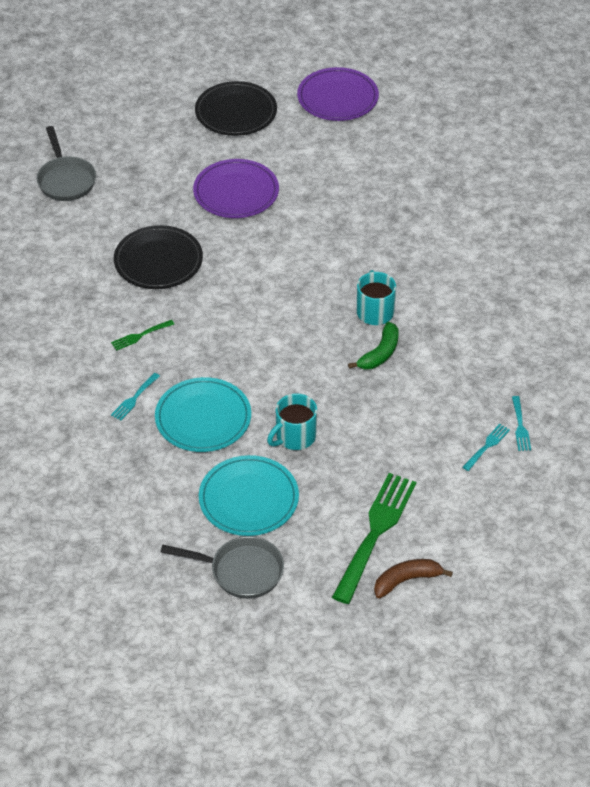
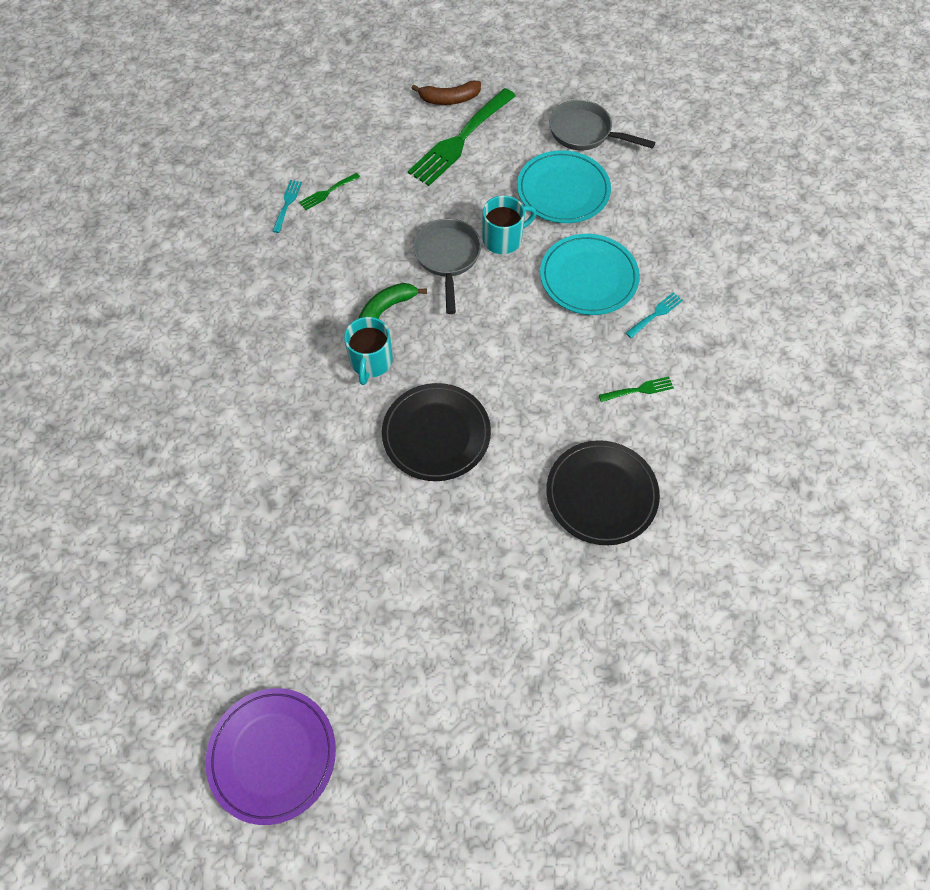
camera: 165 degrees left, 15 degrees up
grey pan [37,126,96,201] -> grey pan moved to [413,219,481,314]
purple plate [193,159,279,218] -> none
black plate [195,81,277,136] -> black plate moved to [382,383,491,481]
turquoise fork [463,424,510,471] -> green fork [299,173,360,210]

